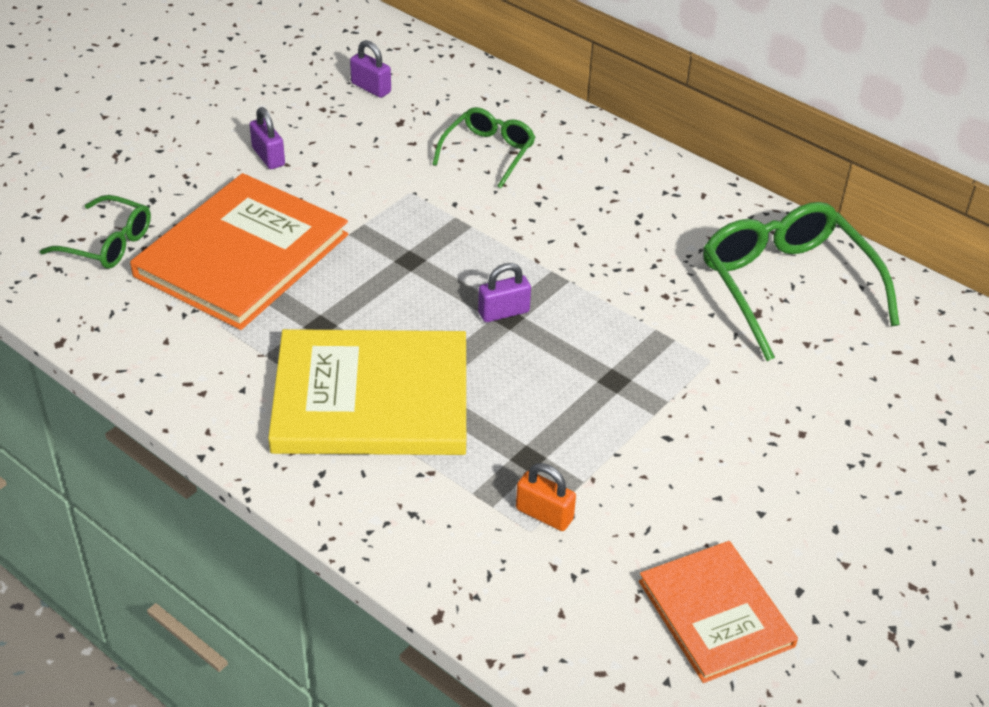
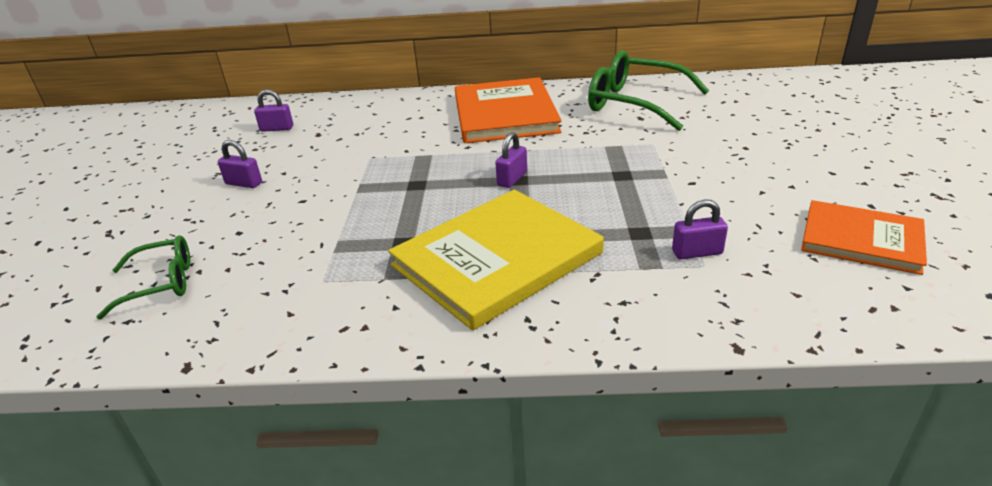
camera: 35 degrees left, 10 degrees down
orange book [130,173,348,330] -> orange book moved to [455,77,561,143]
green glasses [432,107,535,189] -> none
orange padlock [516,463,576,531] -> purple padlock [672,199,728,259]

